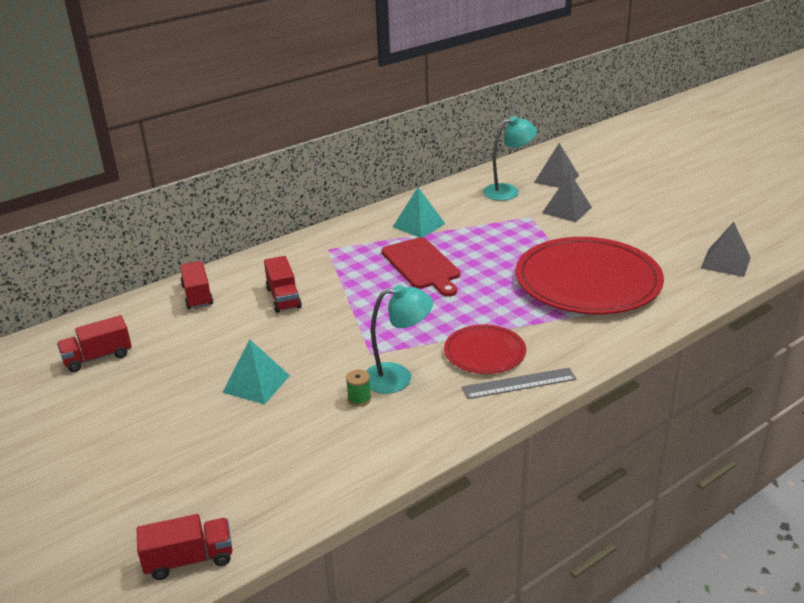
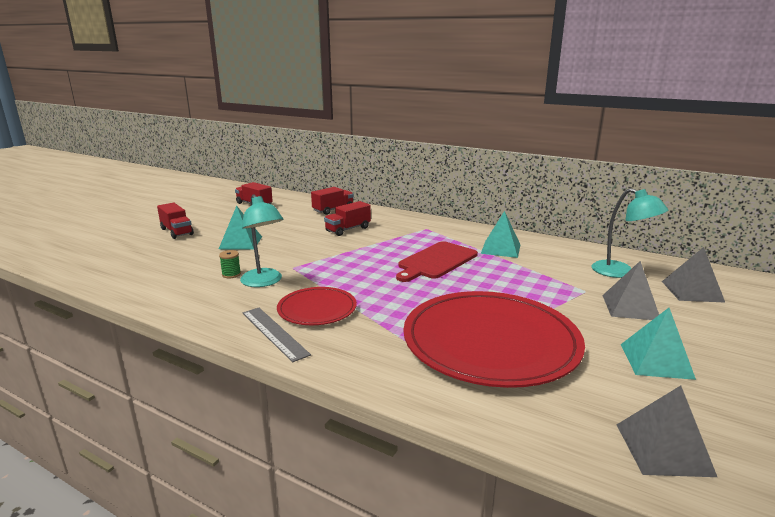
camera: 65 degrees right, 10 degrees down
red truck [137,514,232,580] -> red truck moved to [157,203,194,239]
none -> turquoise pyramid [621,308,696,380]

